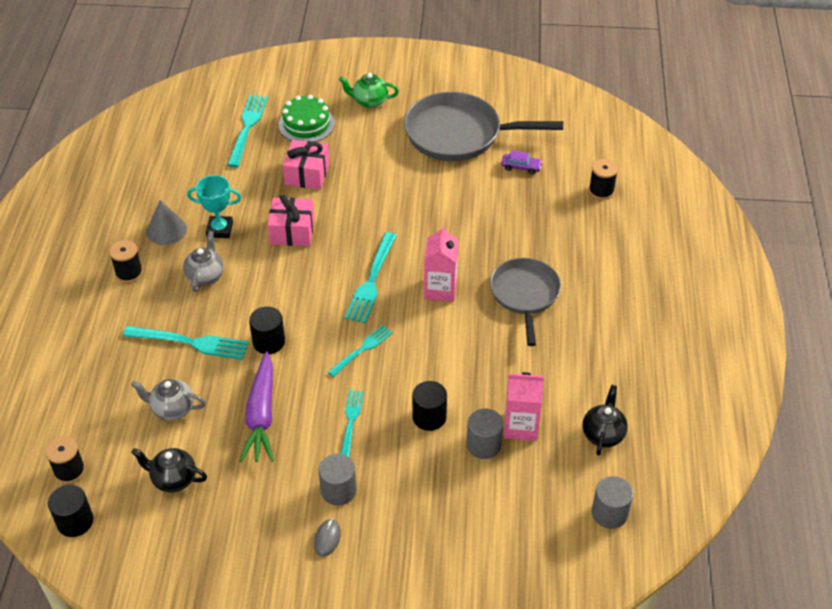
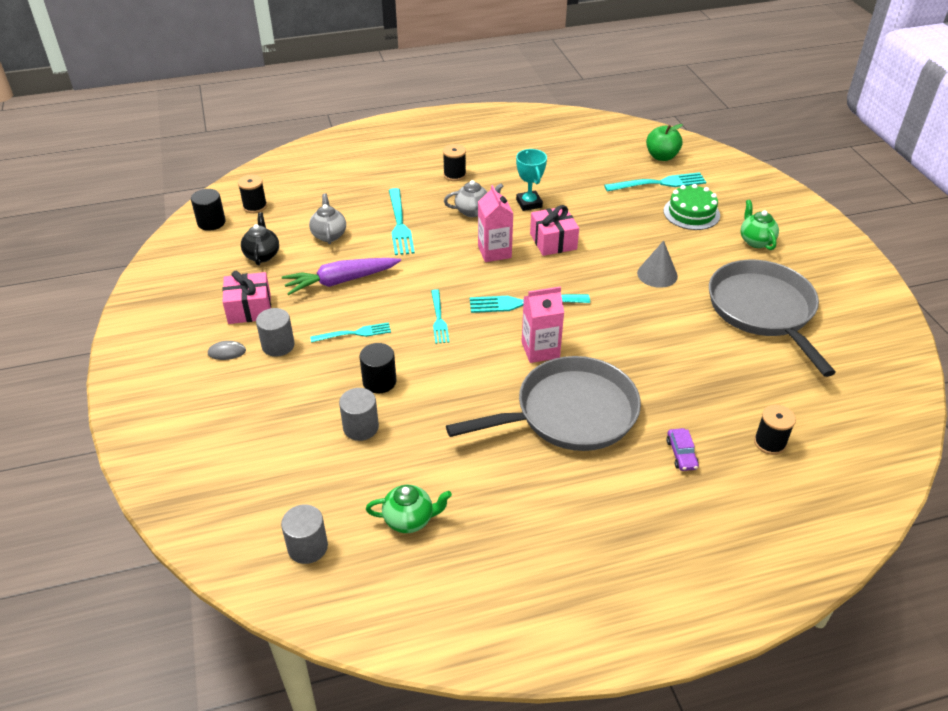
camera: 70 degrees right, 5 degrees down
grey cone [146,200,187,245] -> grey cone moved to [637,240,678,288]
black cylinder [249,306,285,354] -> none
pink gift [283,140,329,190] -> pink gift moved to [222,271,271,324]
turquoise fork [328,325,393,377] -> turquoise fork turned 60 degrees clockwise [431,289,450,344]
grey pan [490,258,561,346] -> grey pan [446,356,641,451], size x1.52
purple car [501,150,543,175] -> purple car moved to [667,428,699,471]
pink carton [504,372,544,441] -> pink carton moved to [478,185,514,262]
black teapot [582,385,628,455] -> green teapot [366,485,452,533]
none -> green apple [646,124,683,161]

